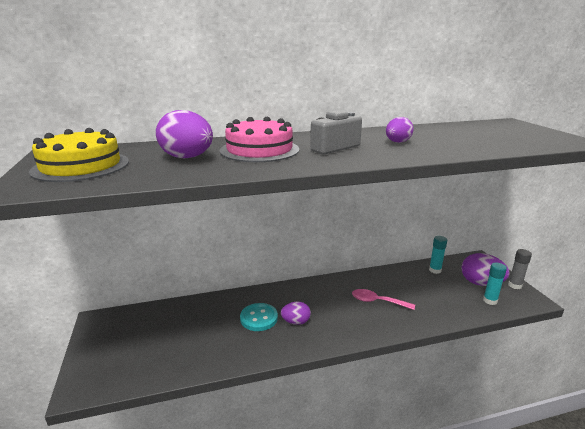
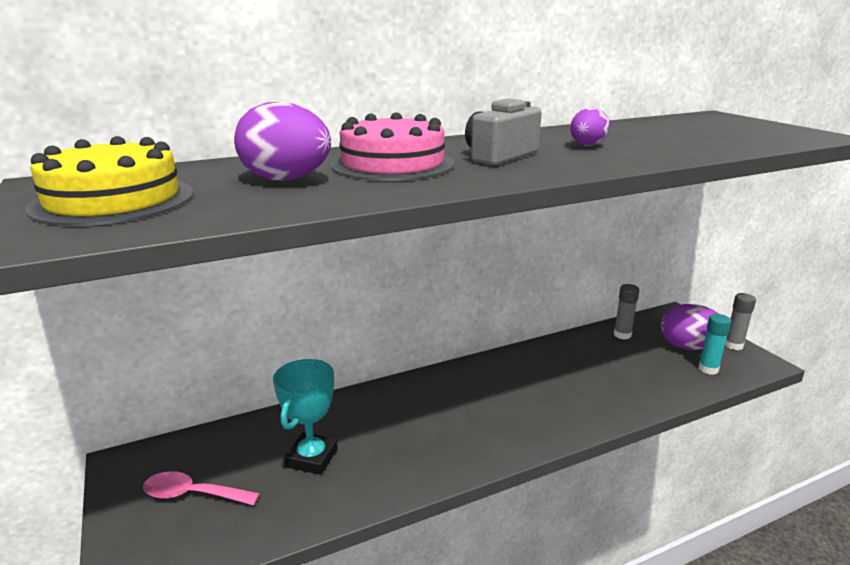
camera: 10 degrees left, 0 degrees up
turquoise button [240,303,278,331] -> none
purple egg [281,302,311,325] -> none
pink spoon [352,289,415,310] -> pink spoon moved to [143,471,260,505]
turquoise glue stick [429,236,447,274] -> grey glue stick [614,284,639,340]
none -> turquoise trophy [273,359,338,475]

